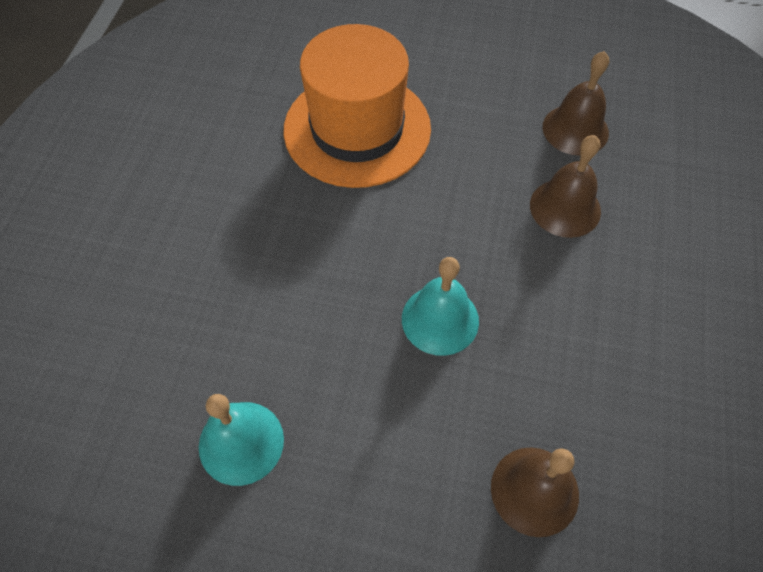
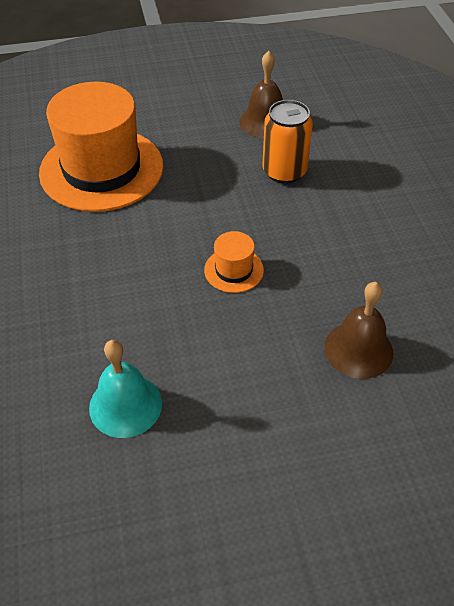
camera: 25 degrees left, 10 degrees down
turquoise bell [402,257,479,356] -> orange hat [204,231,264,293]
brown bell [530,135,601,238] -> orange can [262,100,313,184]

